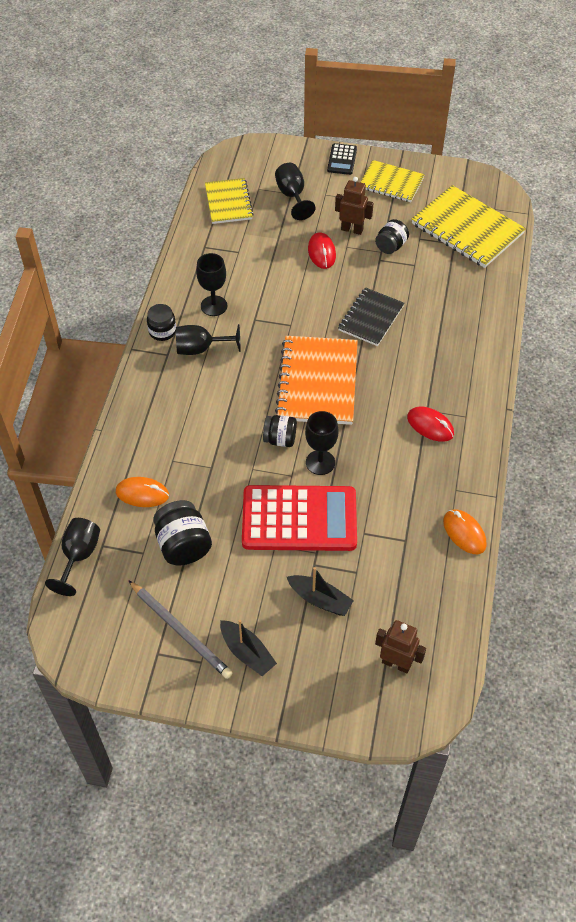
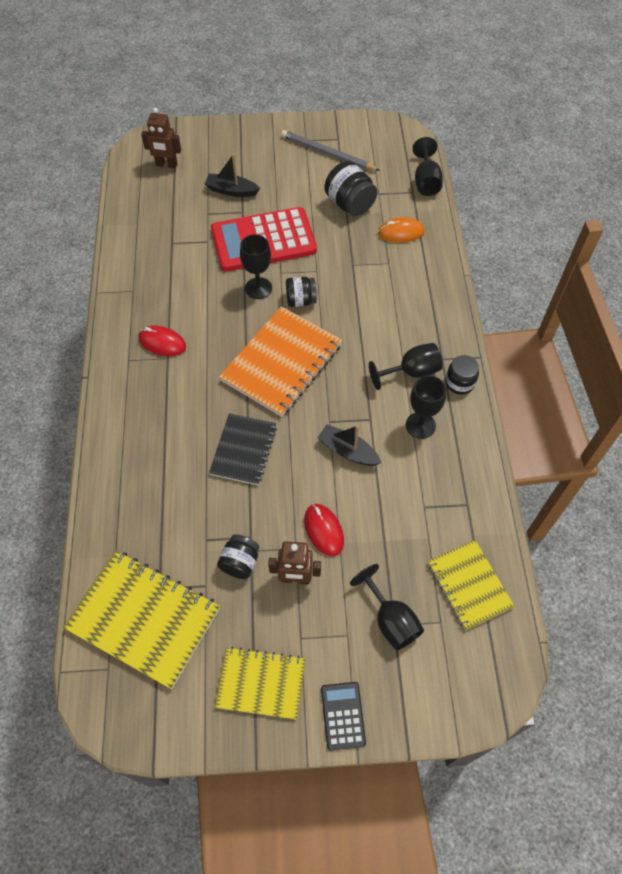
camera: 165 degrees right, 5 degrees up
black boat [220,620,277,676] -> black boat moved to [317,424,381,466]
orange notebook [275,336,358,425] -> orange notebook turned 45 degrees clockwise [219,306,342,417]
orange mouse [443,510,486,554] -> none

